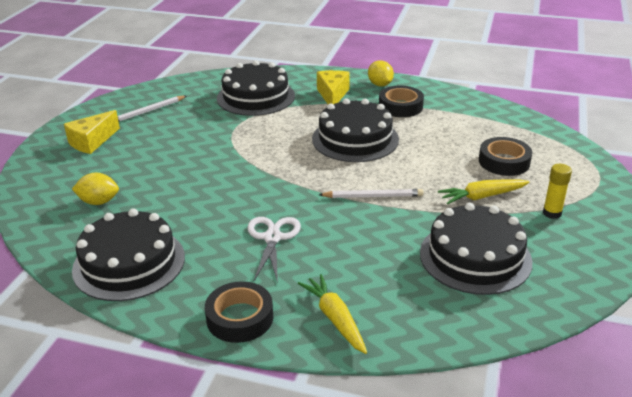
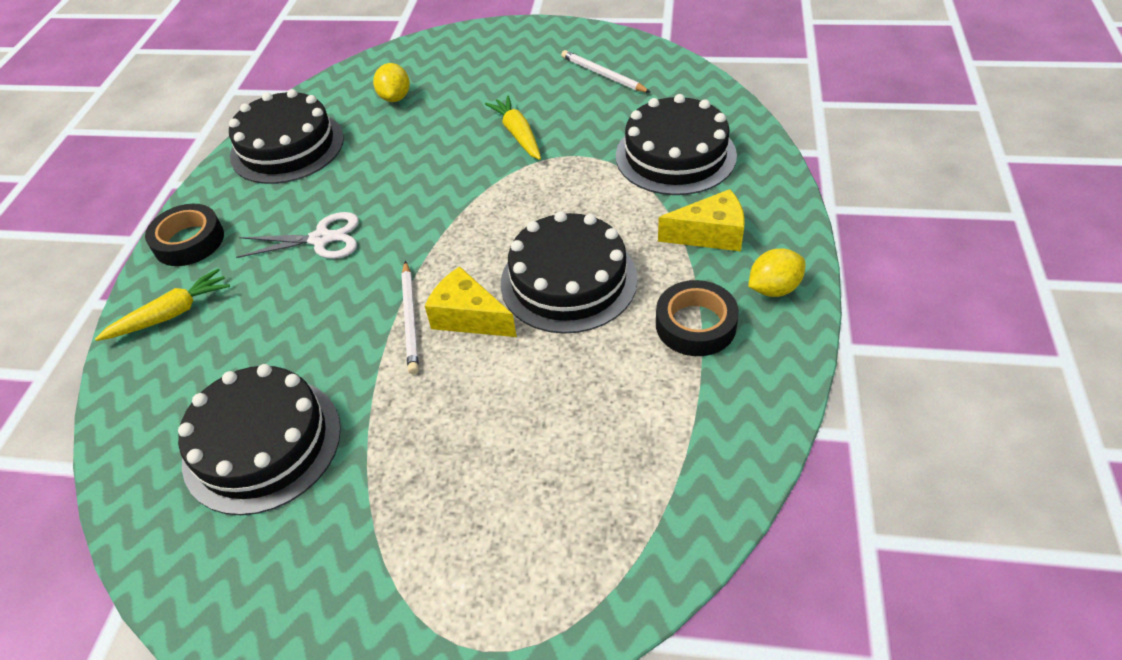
camera: 85 degrees right, 15 degrees up
yellow cheese [64,110,120,154] -> yellow cheese moved to [425,266,517,337]
yellow carrot [438,179,530,205] -> yellow carrot moved to [485,96,541,160]
black tape [479,137,532,176] -> none
yellow glue stick [543,164,572,219] -> none

